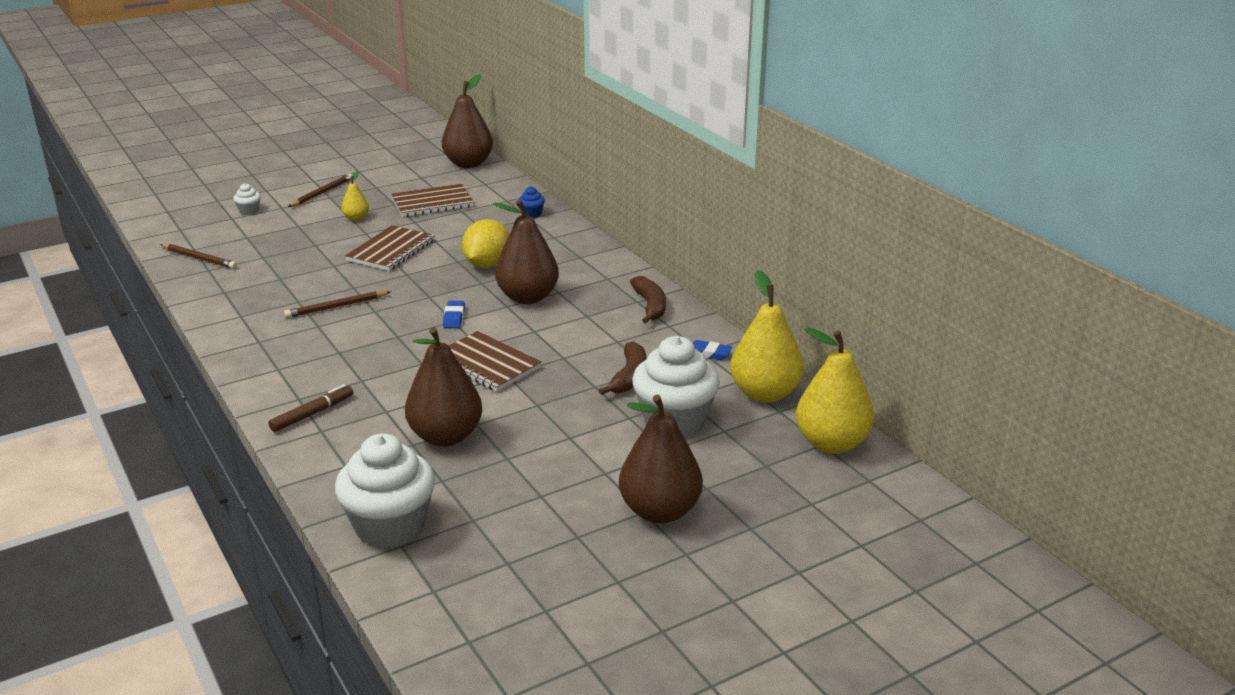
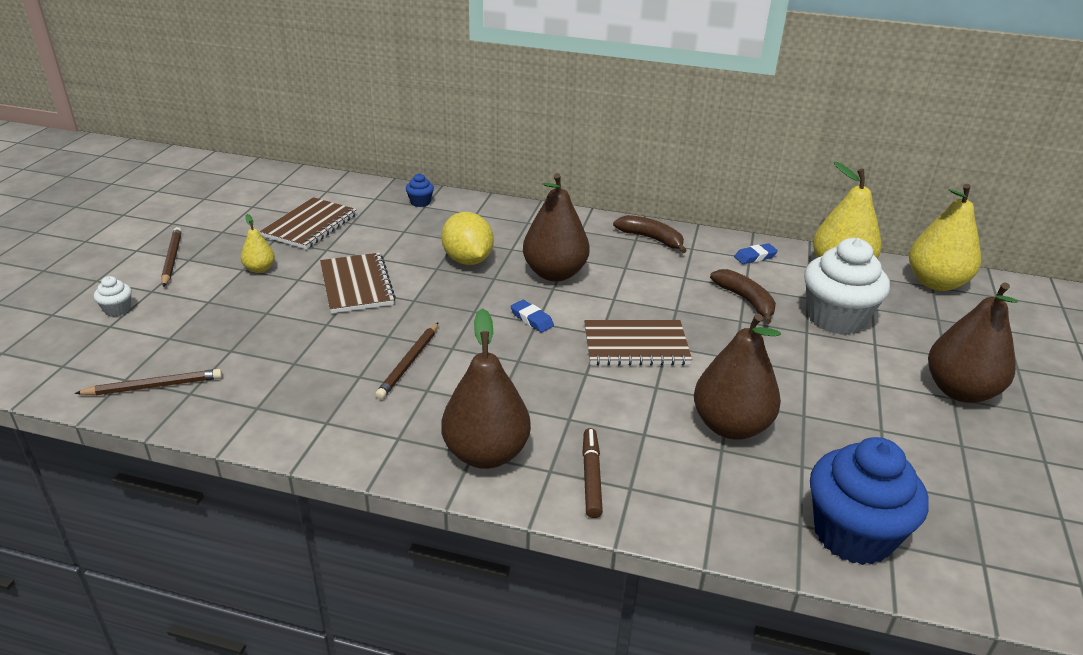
camera: 45 degrees left, 5 degrees up
white cupcake [335,434,435,549] -> blue cupcake [810,437,929,565]
brown pear [442,74,493,168] -> brown pear moved to [441,308,531,469]

